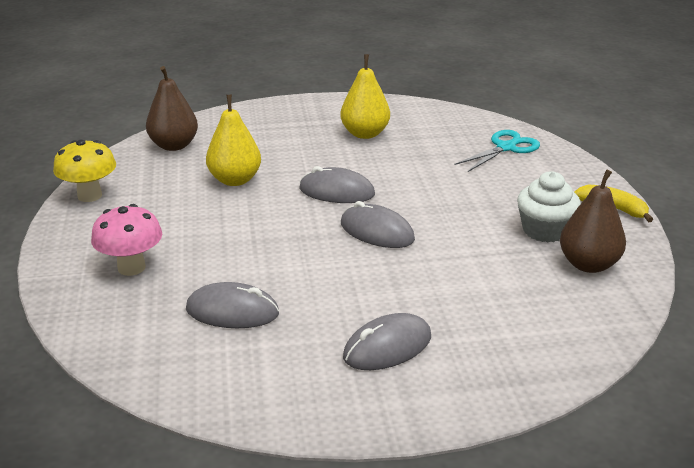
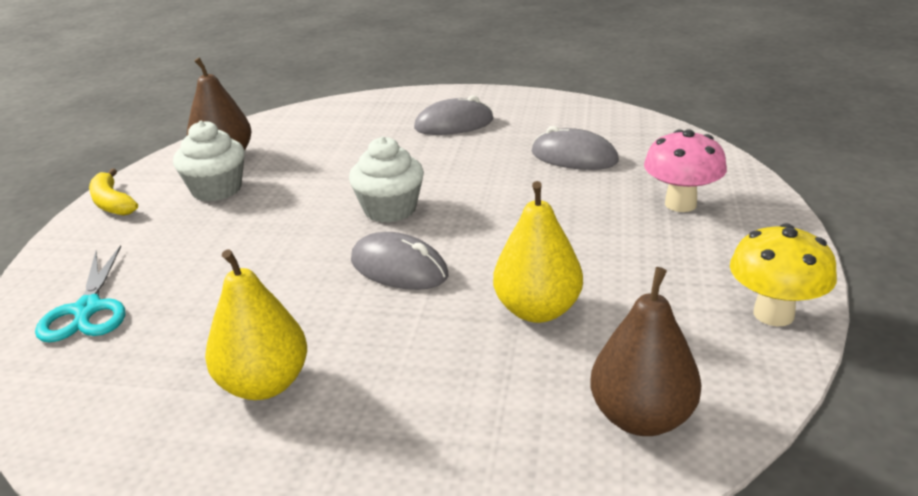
camera: 160 degrees left, 0 degrees up
grey mouse [341,201,415,248] -> white cupcake [349,136,424,223]
turquoise scissors [454,130,540,172] -> turquoise scissors turned 75 degrees counterclockwise [35,245,125,343]

